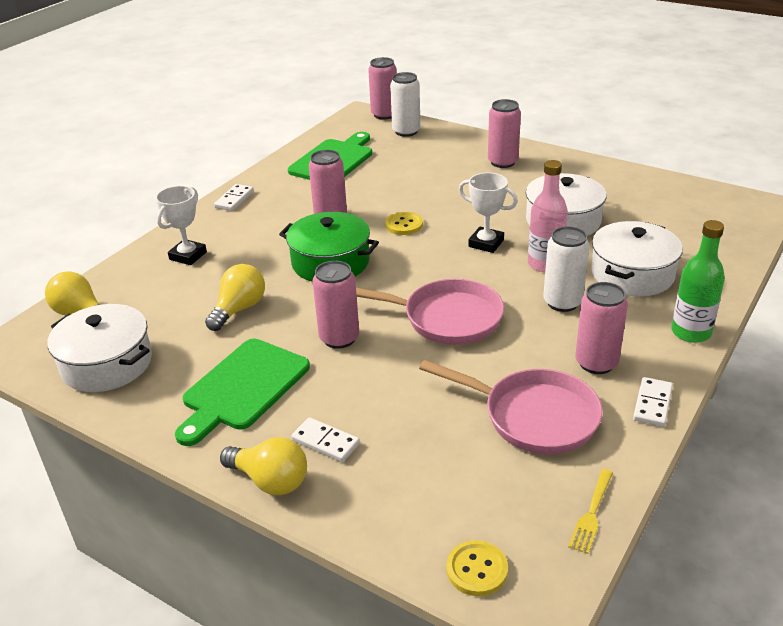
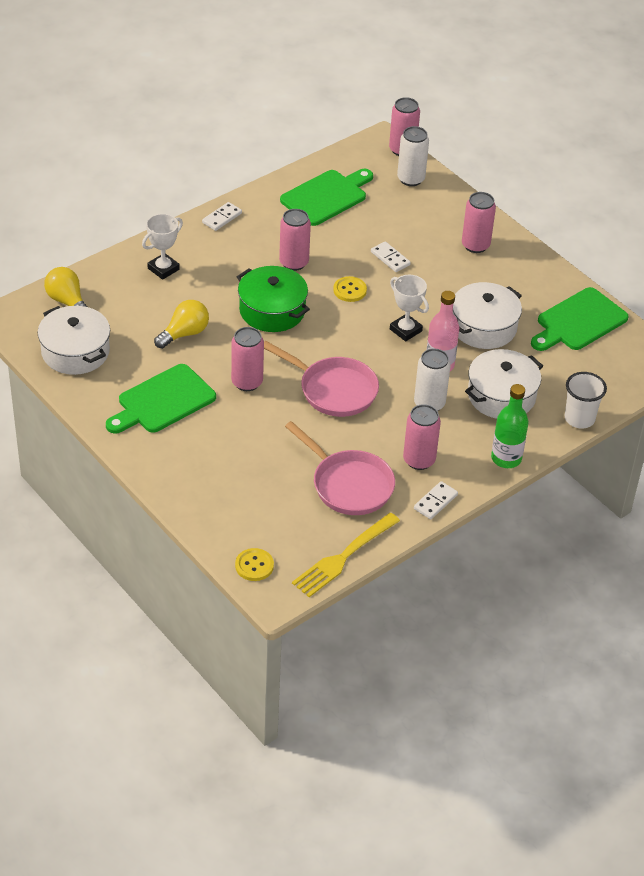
camera: 15 degrees right, 10 degrees up
yellow light bulb [220,437,307,495] -> none
white domino [291,417,360,462] -> white domino moved to [371,241,411,272]
yellow fork [568,469,613,554] -> yellow fork [292,513,400,597], size x1.87
none -> green cutting board [531,287,629,351]
none -> white cup [565,372,607,428]

